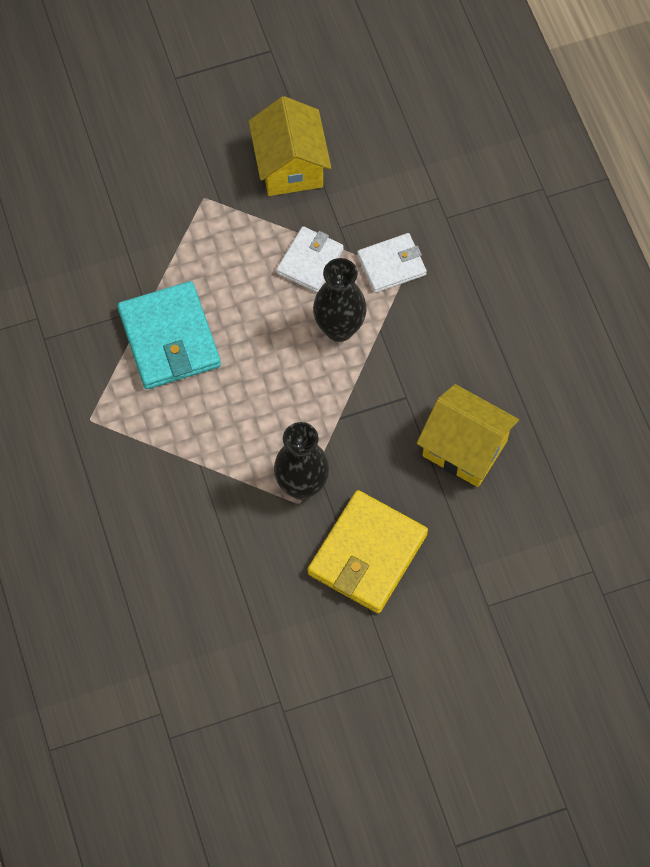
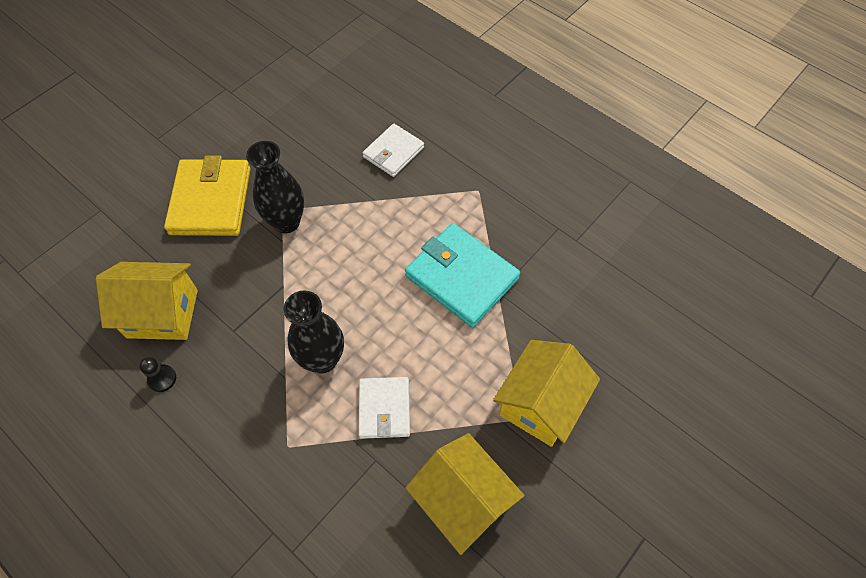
camera: 150 degrees right, 5 degrees down
white wallet [357,233,427,293] -> white wallet moved to [363,124,424,177]
none -> black pawn [139,357,176,392]
none -> yellow house [493,340,600,447]

